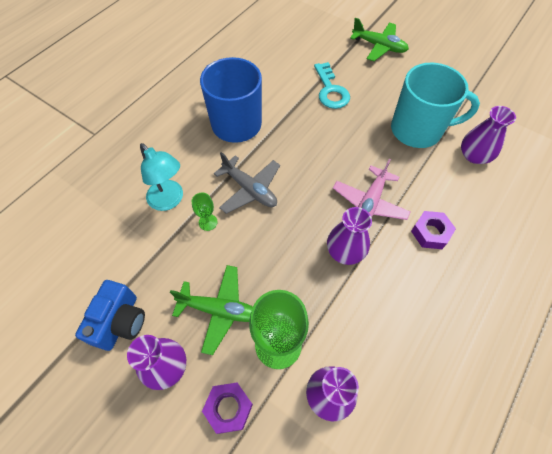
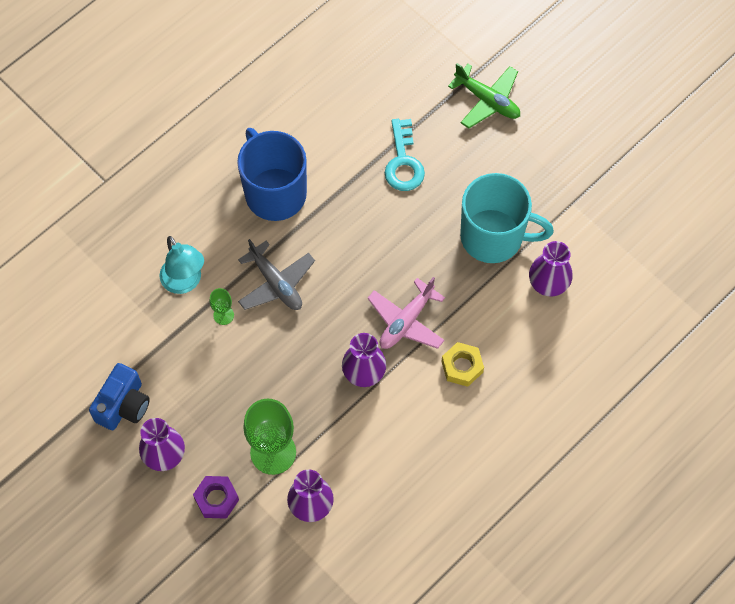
camera: 10 degrees right, 5 degrees up
green plane [170,265,253,355] -> none
purple nut [411,211,456,249] -> yellow nut [442,342,484,387]

